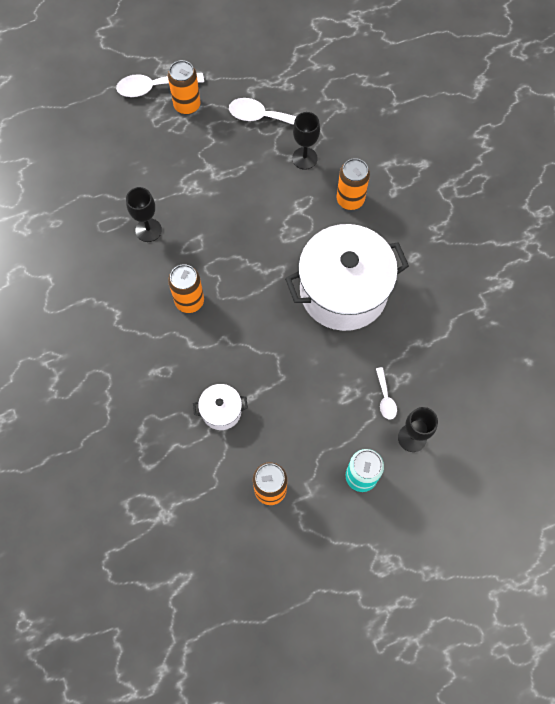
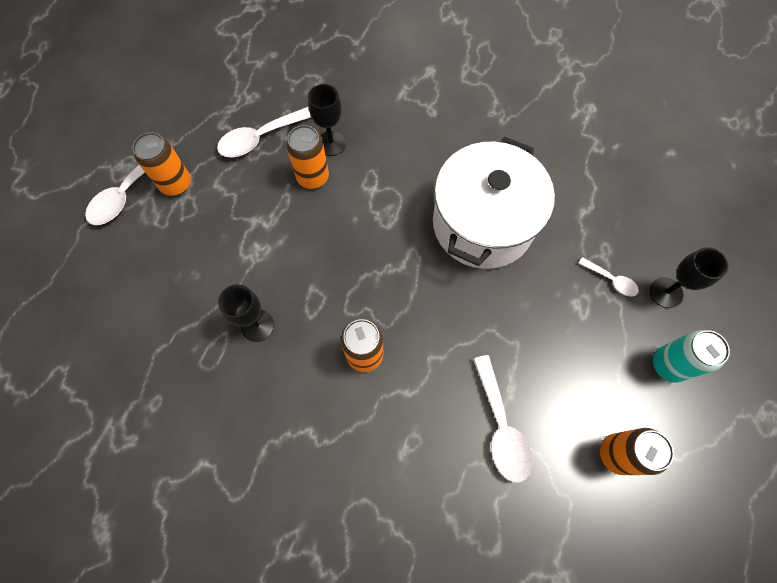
camera: 45 degrees left, 0 degrees up
white pot [193,384,248,430] -> white spoon [473,355,532,482]
orange can [337,158,370,210] -> orange can moved to [286,125,329,189]

